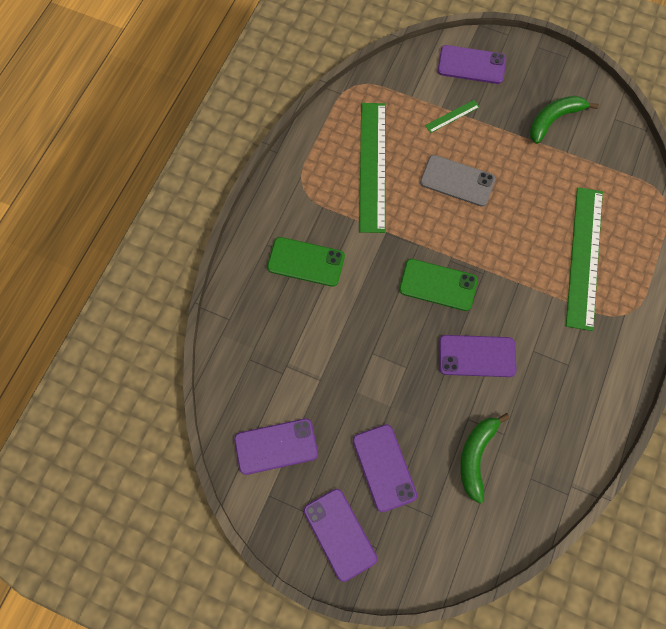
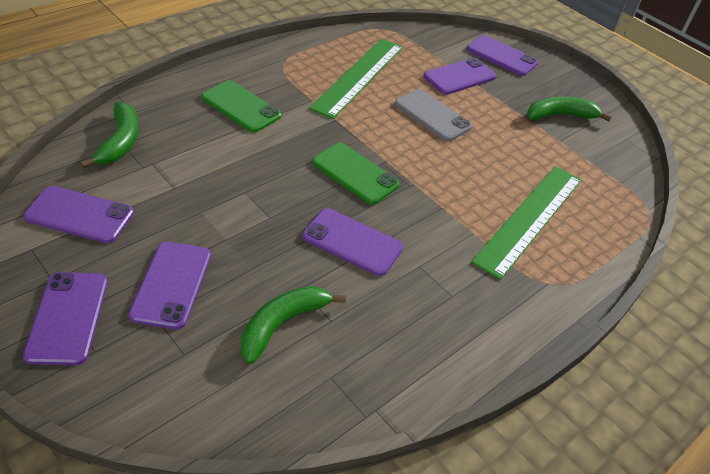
camera: 20 degrees right, 25 degrees down
green ruler [425,100,479,133] -> purple phone [423,57,497,95]
none -> green banana [80,102,139,168]

